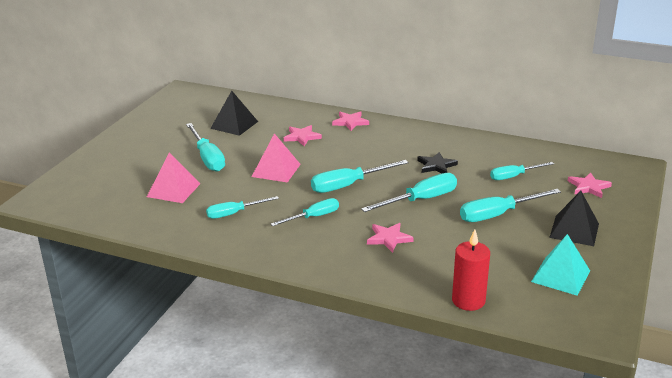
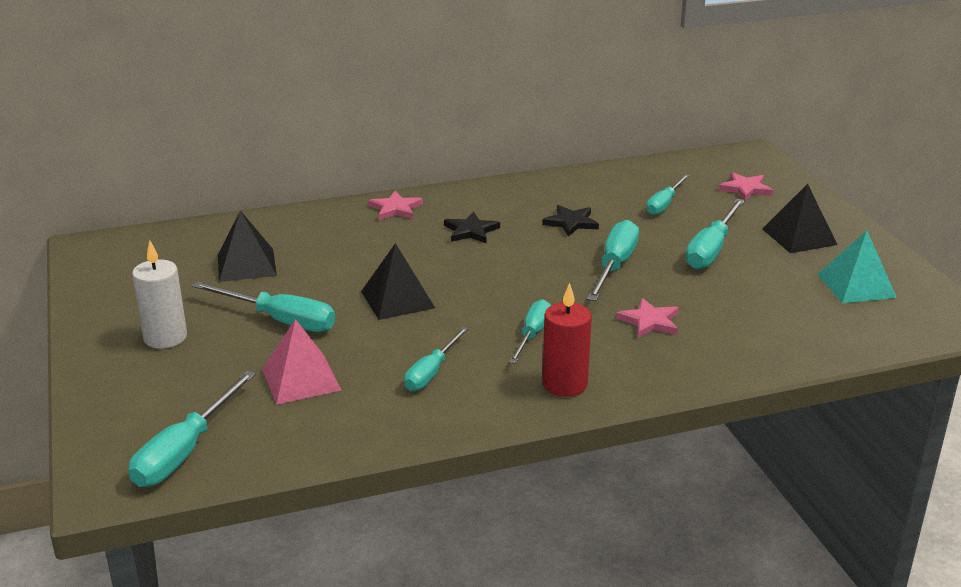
camera: 40 degrees left, 0 degrees up
pink pyramid [252,133,301,183] -> black pyramid [361,243,435,320]
pink star [284,125,322,146] -> none
turquoise screwdriver [311,160,409,193] -> turquoise screwdriver moved to [128,371,256,487]
red candle [452,229,490,311] -> red candle moved to [542,283,592,397]
none -> white candle [132,240,187,349]
none -> black star [444,212,500,243]

